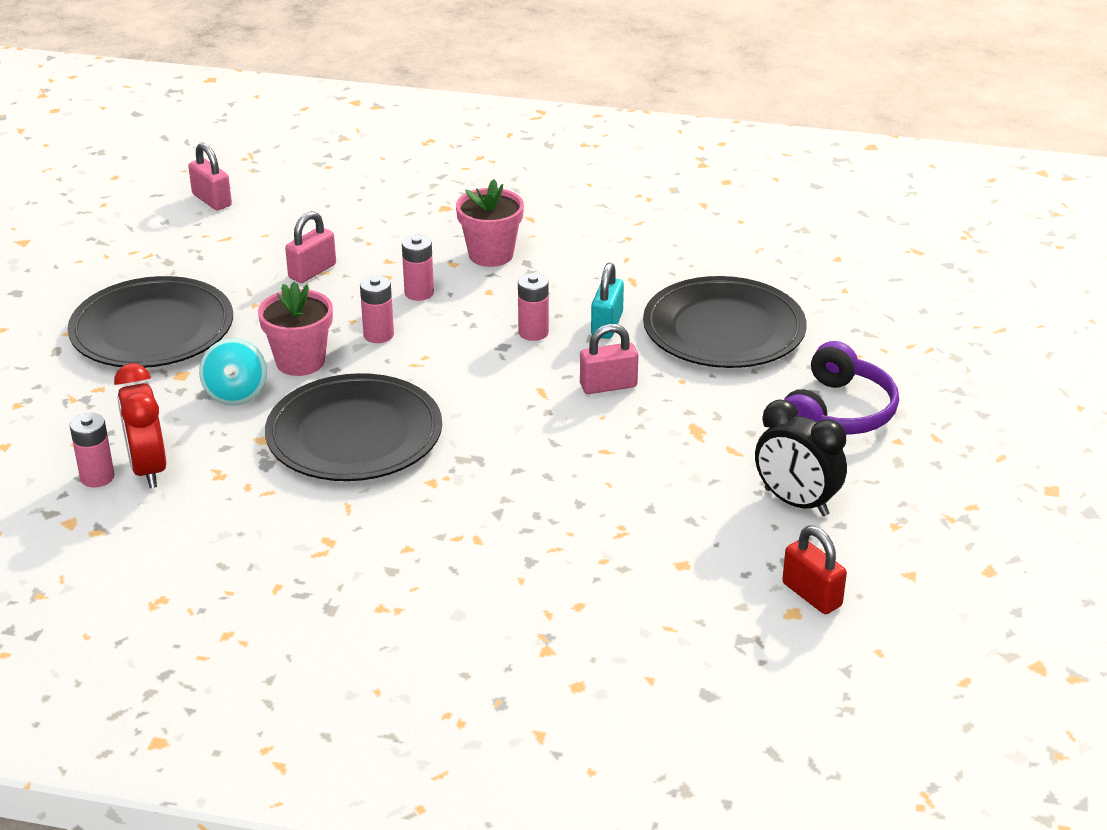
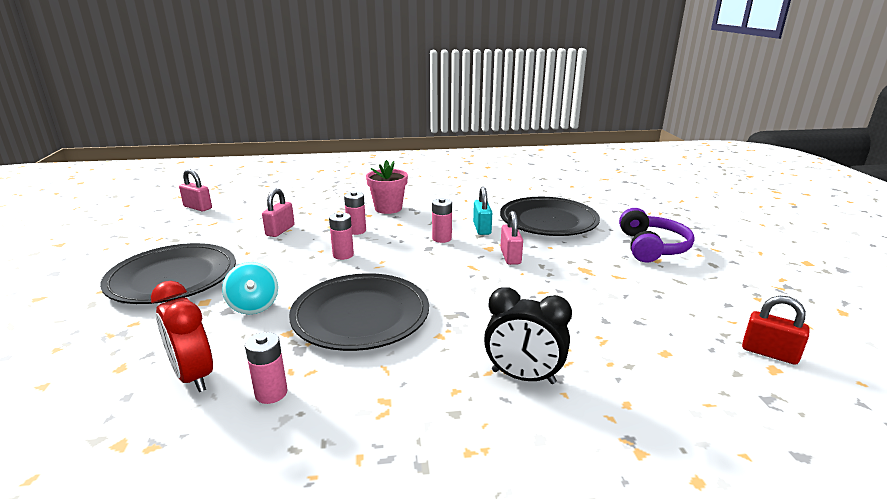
camera: 20 degrees left, 10 degrees down
pink battery [70,413,115,488] -> pink battery moved to [245,332,287,404]
pink flower pot [258,281,333,376] -> none
pink padlock [580,324,638,394] -> pink padlock turned 60 degrees counterclockwise [500,211,523,265]
black clock [755,400,847,516] -> black clock moved to [484,287,572,384]

